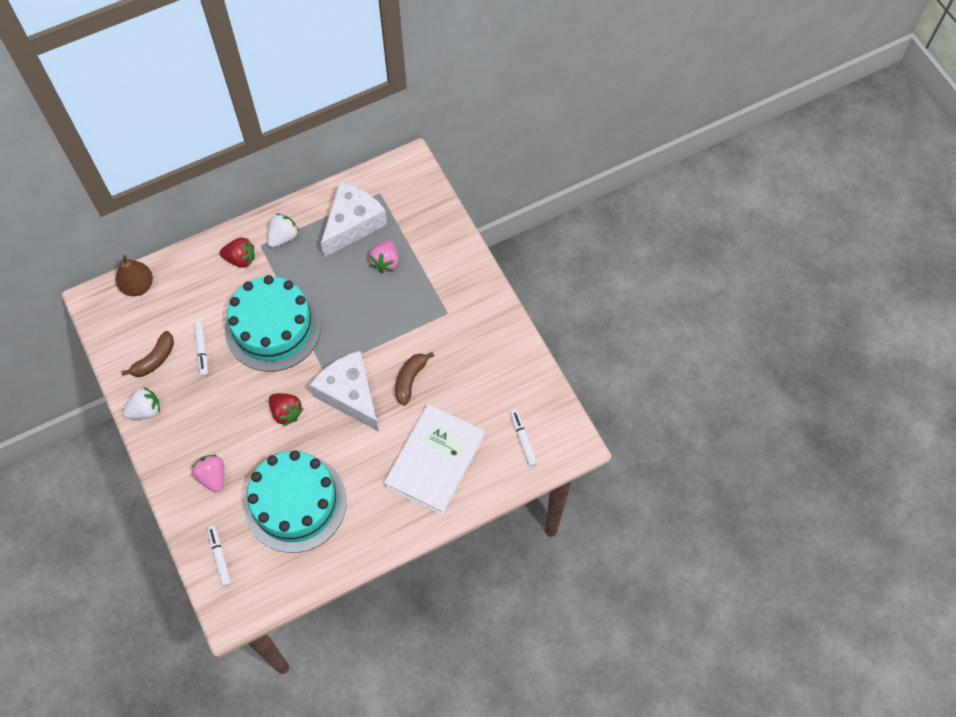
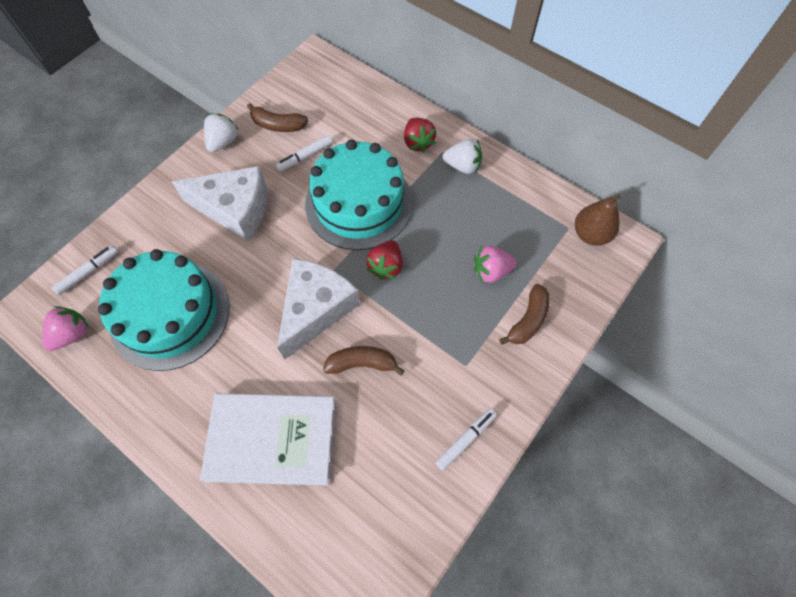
camera: 65 degrees right, 0 degrees up
brown pear [116,255,153,296] -> brown pear moved to [575,194,622,246]
white strawberry [123,387,160,419] -> white strawberry turned 105 degrees counterclockwise [204,113,239,152]
pink strawberry [191,455,224,492] -> pink strawberry moved to [42,306,89,351]
red strawberry [269,393,303,426] -> red strawberry moved to [366,240,403,280]
white cheese [321,182,387,257] -> white cheese moved to [172,166,267,241]
white marker [510,410,537,467] -> white marker moved to [435,408,497,471]
none -> brown banana [499,284,550,345]

